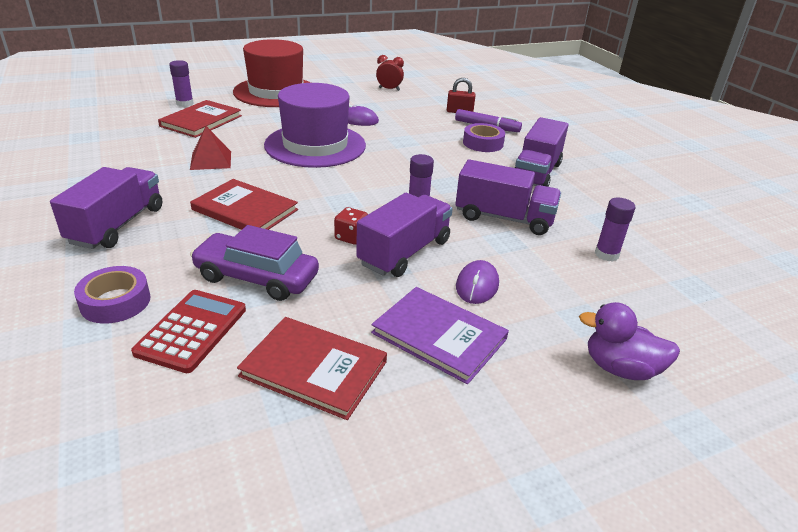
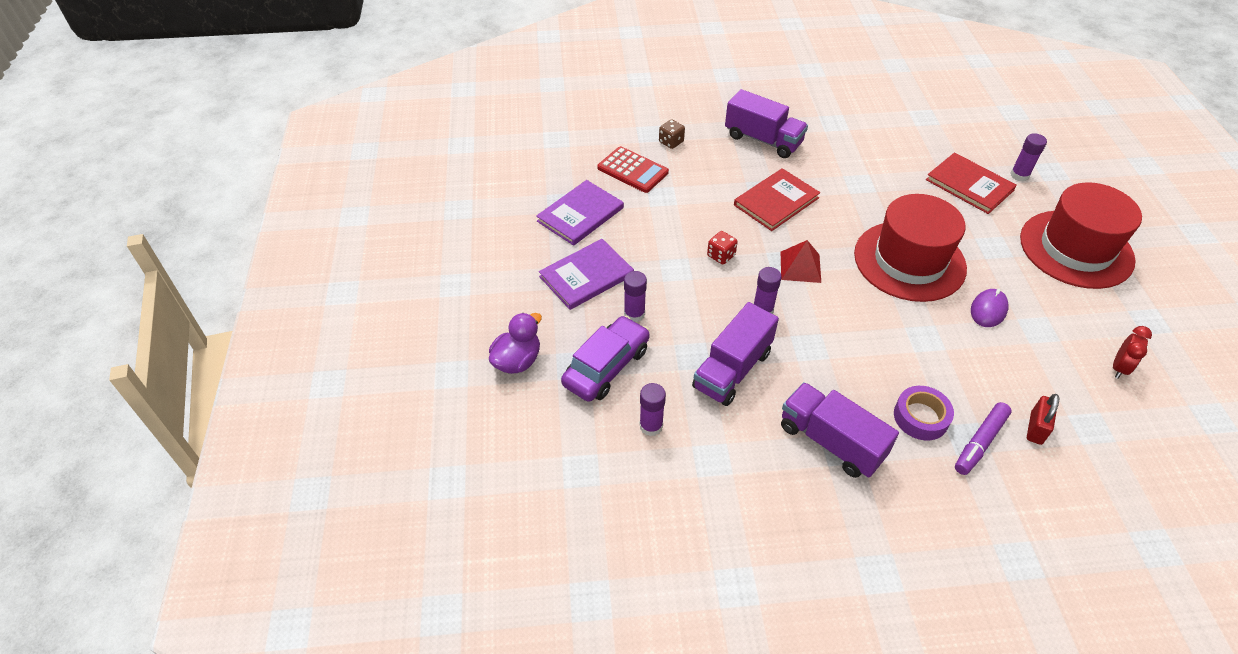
camera: 110 degrees right, 15 degrees up
purple tape [74,266,150,324] -> brown dice [659,119,685,149]
red pyramid [190,126,231,170] -> red pyramid moved to [781,240,821,283]
purple car [190,225,319,301] -> purple car moved to [561,316,650,402]
red book [237,317,387,420] -> purple book [536,180,624,246]
purple hat [264,83,366,168] -> red hat [854,194,967,302]
purple truck [356,193,453,277] -> none
purple mouse [456,260,499,304] -> purple glue stick [624,271,647,322]

